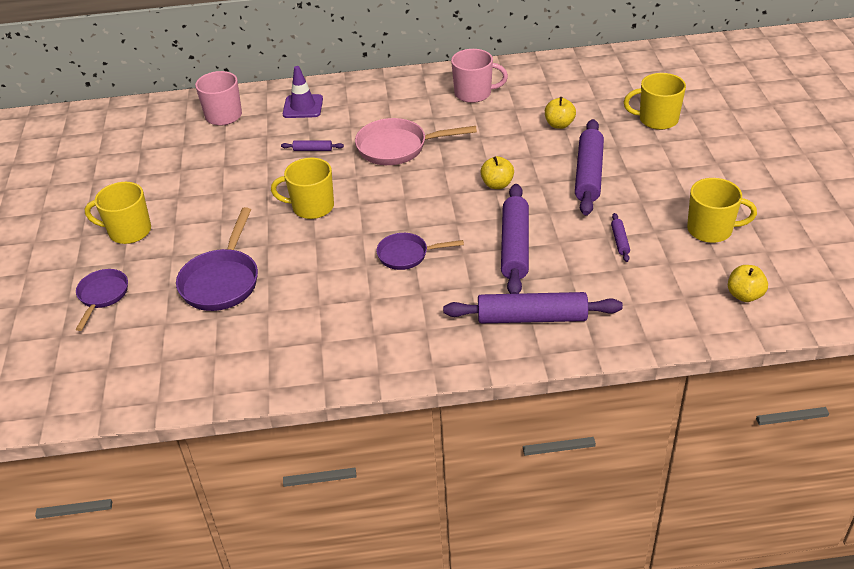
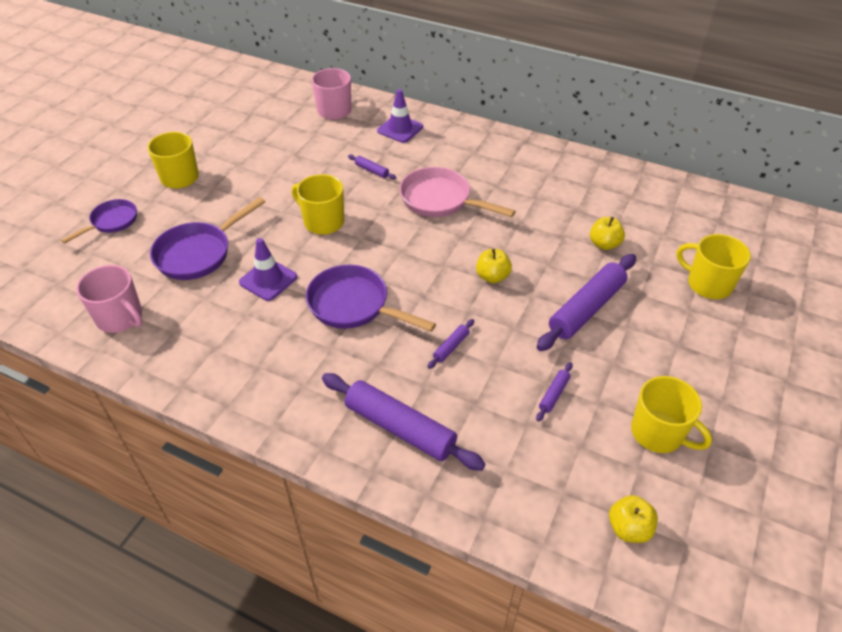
camera: 30 degrees right, 5 degrees up
purple pan [376,233,464,270] -> purple pan [306,265,436,332], size x1.58
pink mug [451,49,508,103] -> pink mug moved to [76,265,142,333]
purple rolling pin [501,184,529,294] -> purple rolling pin [427,319,474,369], size x0.44
none -> purple traffic cone [239,238,297,301]

